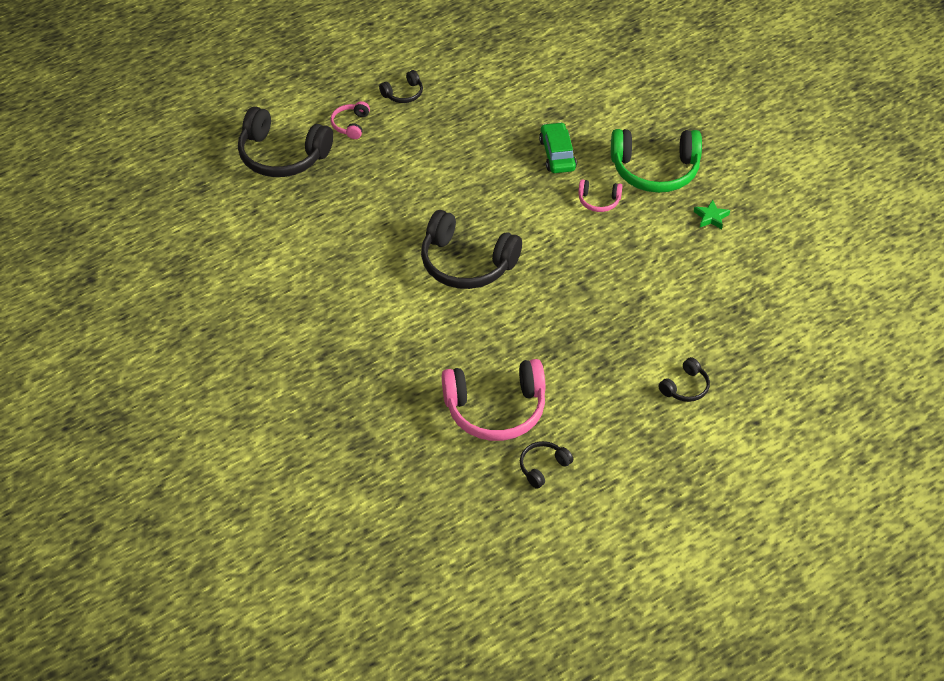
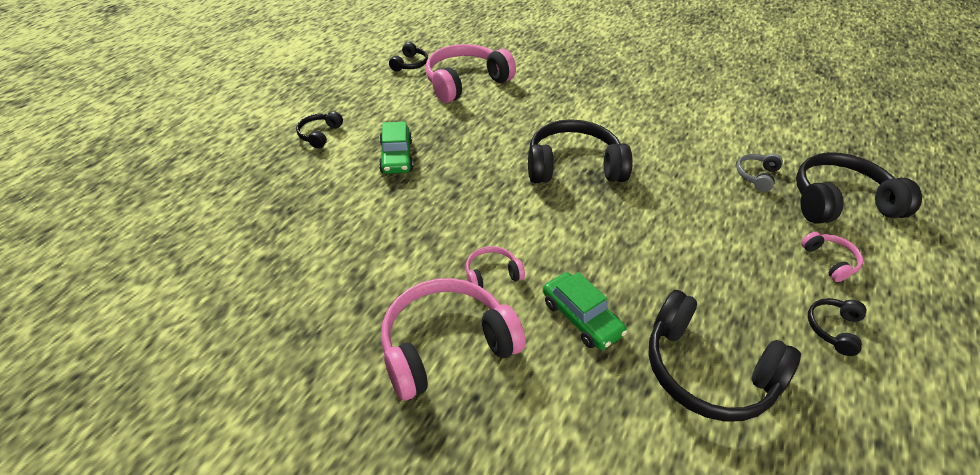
camera: 150 degrees right, 5 degrees down
green headphones [611,129,702,193] -> pink headphones [381,278,526,400]
green star [694,200,730,229] -> none
none -> green car [379,122,413,174]
none -> black headphones [648,290,801,422]
none -> grey headphones [736,154,783,192]

